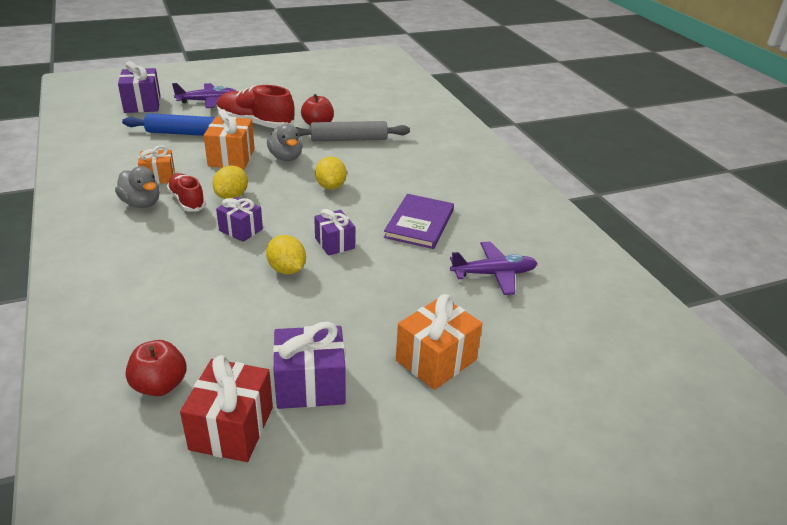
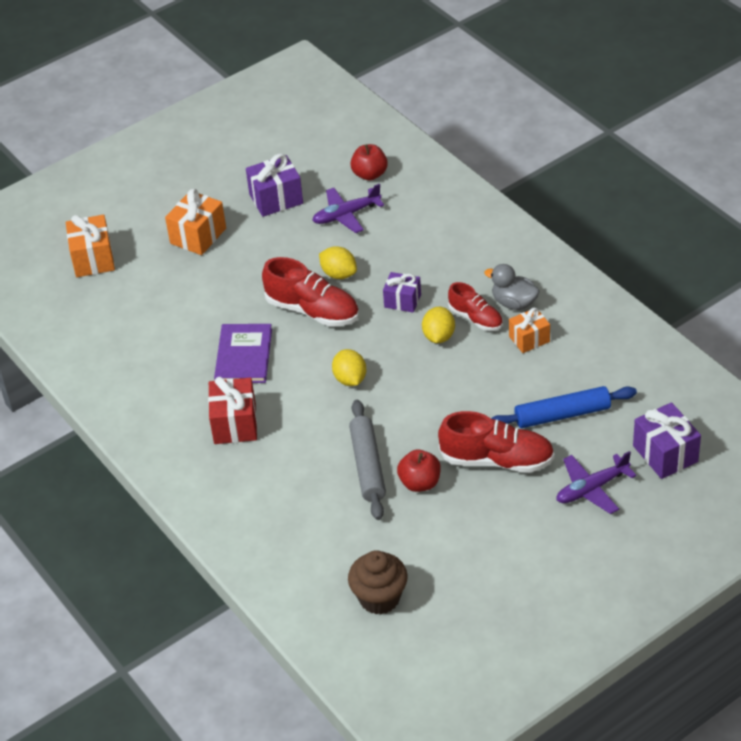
camera: 170 degrees right, 10 degrees up
red gift [180,355,273,462] -> red gift moved to [208,377,257,444]
orange gift [204,109,255,169] -> orange gift moved to [66,215,115,277]
grey duck [267,124,303,161] -> none
grey rolling pin [296,121,410,141] -> grey rolling pin turned 75 degrees counterclockwise [349,400,386,520]
purple gift [314,209,355,256] -> red shoe [262,257,359,326]
purple plane [450,241,537,295] -> purple plane moved to [312,184,384,233]
none -> brown cupcake [348,550,408,615]

